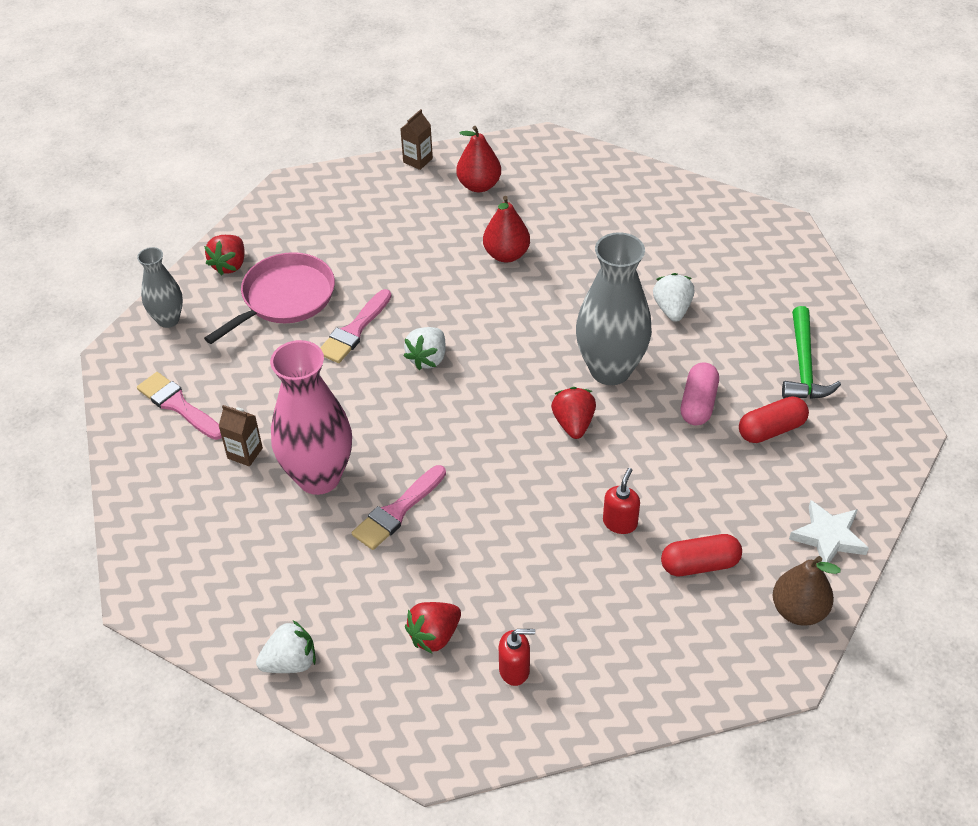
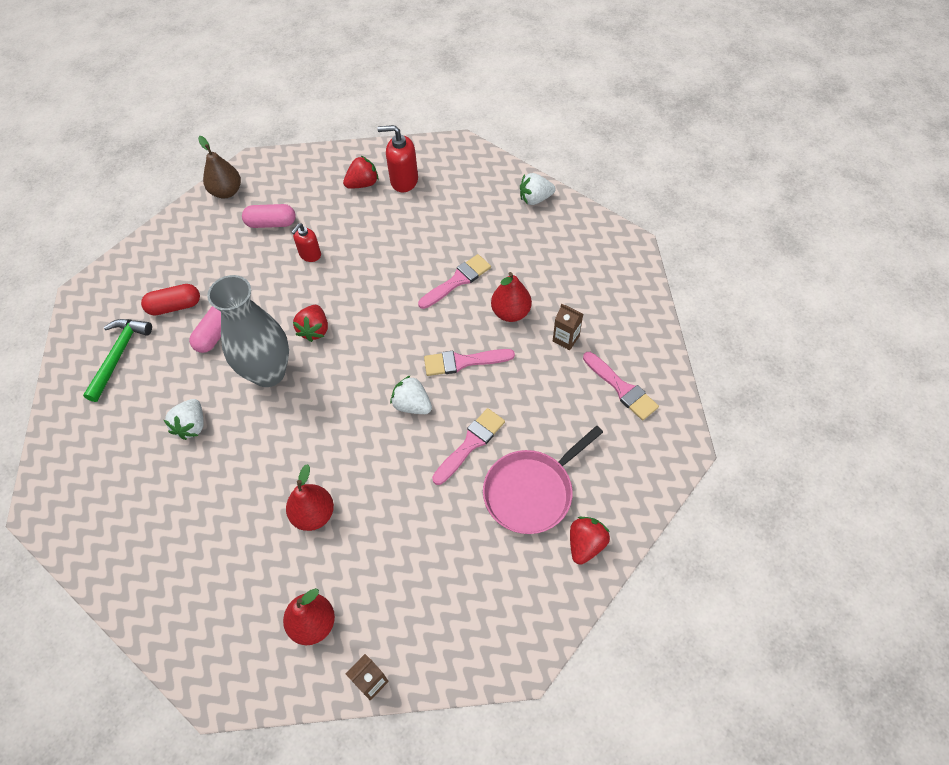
camera: 170 degrees left, 10 degrees up
grey vase [137,247,183,328] -> none
pink vase [270,340,352,495] -> red pear [491,272,532,322]
white strawberry [404,327,446,370] -> white strawberry turned 90 degrees counterclockwise [390,375,432,414]
red strawberry [405,602,461,654] -> red strawberry moved to [343,156,379,189]
red soap dispenser [499,629,535,686] -> red soap dispenser [377,125,418,192], size x1.55
red capsule [661,534,742,576] -> pink capsule [242,204,296,228]
white star [789,500,869,563] -> none
none -> pink brush [424,349,515,376]

